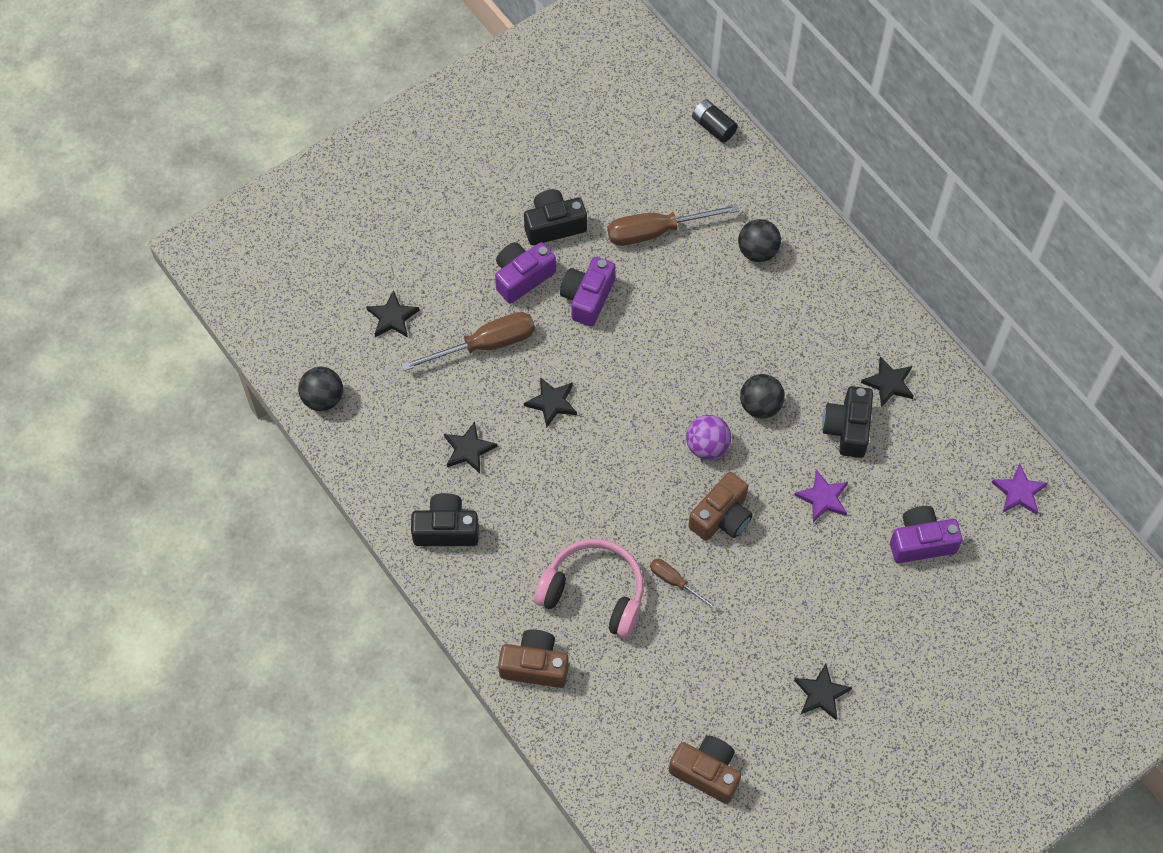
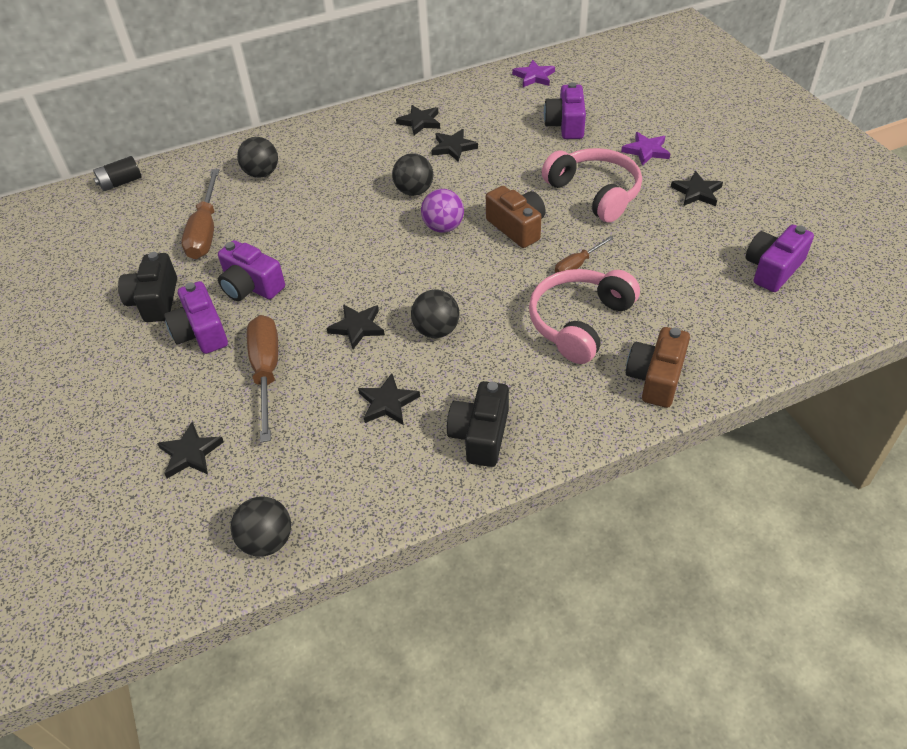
camera: 75 degrees left, 15 degrees down
brown camera [669,735,741,804] -> purple camera [746,225,814,292]
purple star [794,470,848,522] -> purple star moved to [621,132,671,166]
black camera [822,386,873,458] -> black star [431,129,478,162]
none -> black ball [411,290,460,338]
none -> pink headphones [542,148,642,223]

